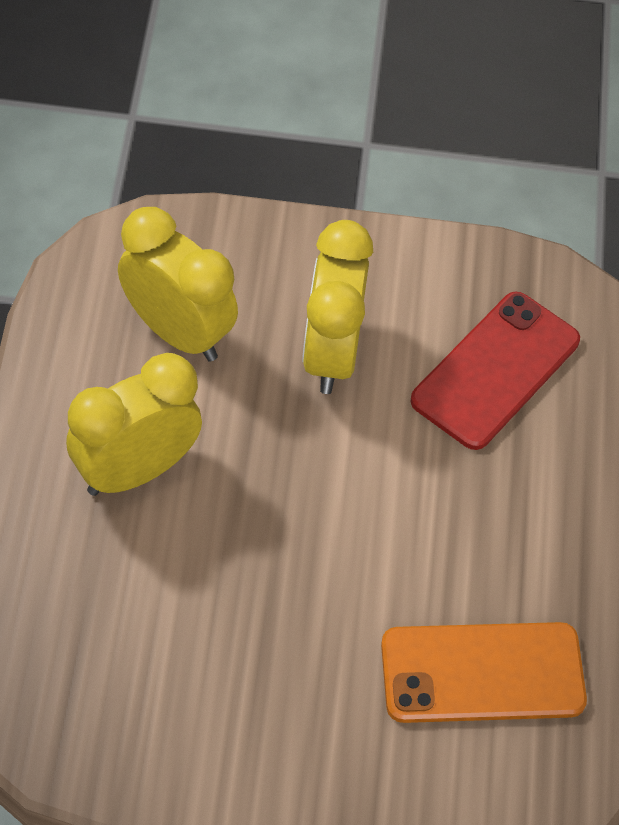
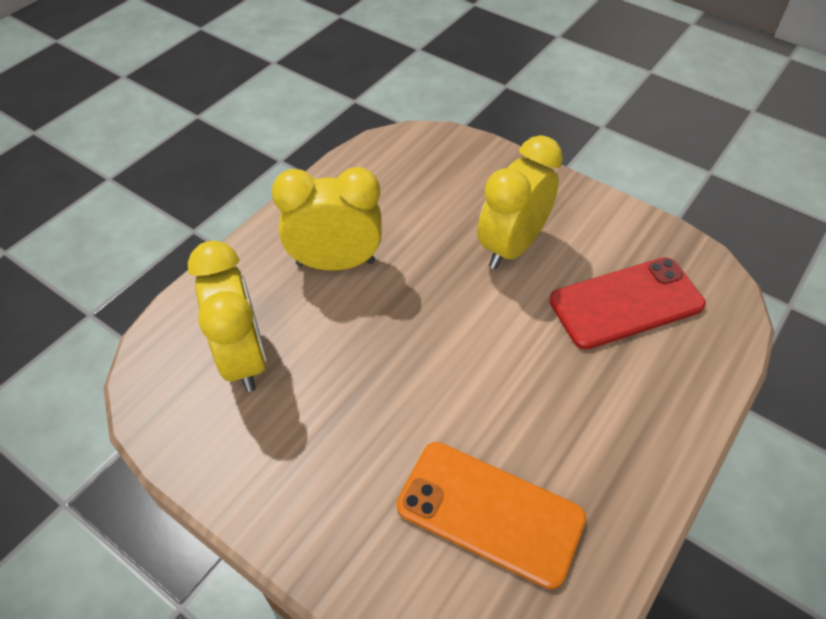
camera: 35 degrees right, 5 degrees down
yellow clock [118,207,238,361] -> yellow clock moved to [188,240,267,392]

